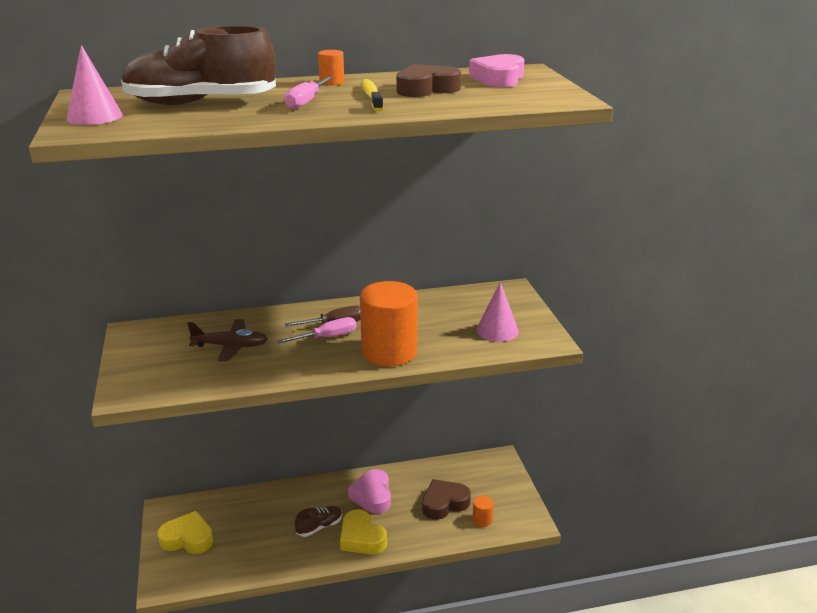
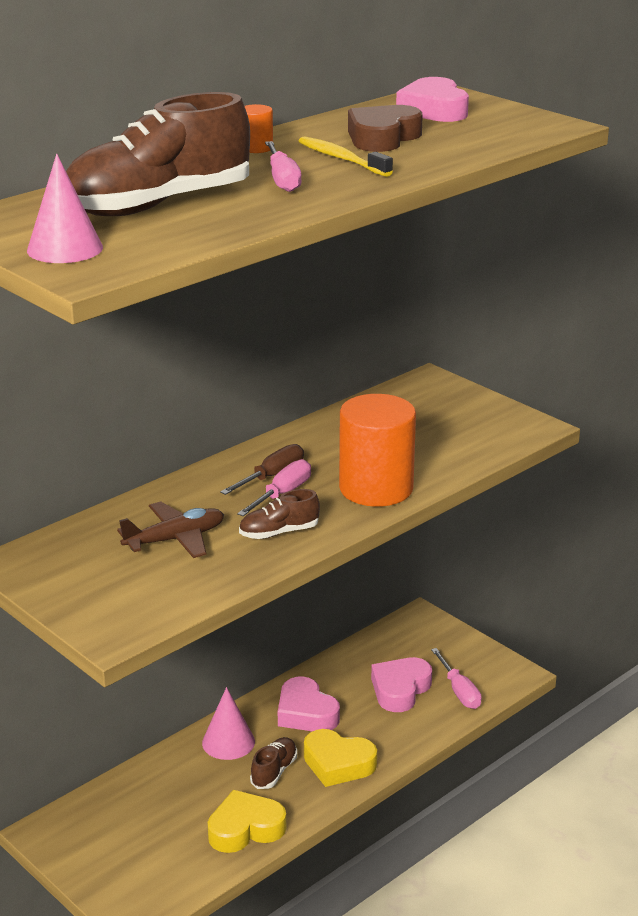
camera: 30 degrees left, 0 degrees up
yellow heart [157,511,213,554] -> yellow heart moved to [208,790,286,853]
brown heart [422,479,471,520] -> pink heart [371,657,432,712]
orange cylinder [473,496,493,527] -> pink screwdriver [431,648,482,709]
pink cone [476,282,519,342] -> pink cone moved to [202,687,255,760]
none -> brown shoe [239,489,320,539]

